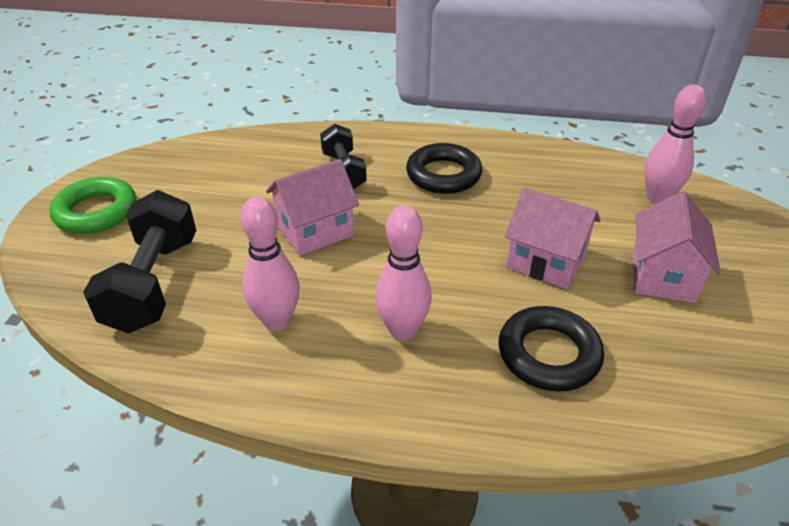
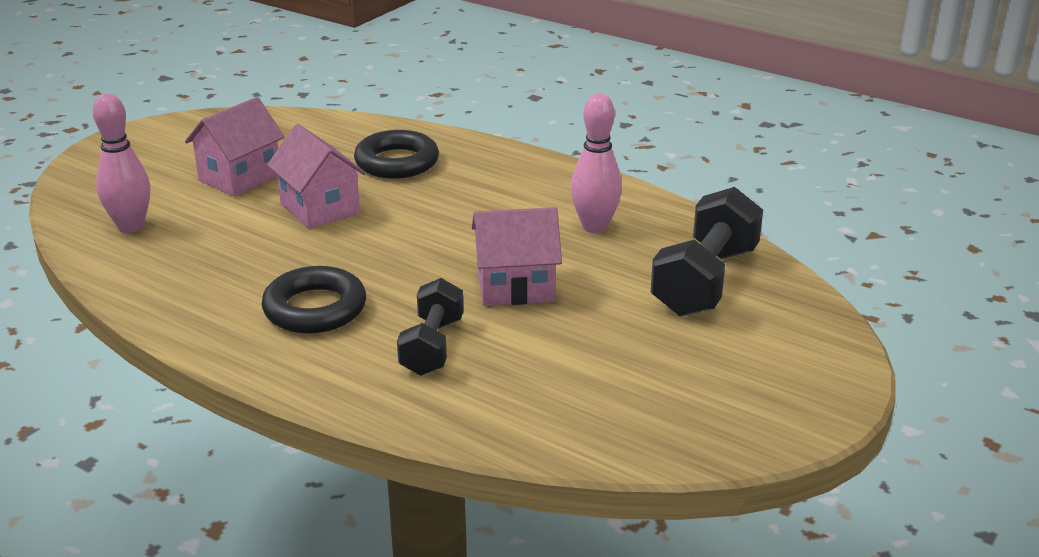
camera: 155 degrees left, 10 degrees down
green ring [49,177,136,234] -> none
pink bowling pin [375,205,432,340] -> none

